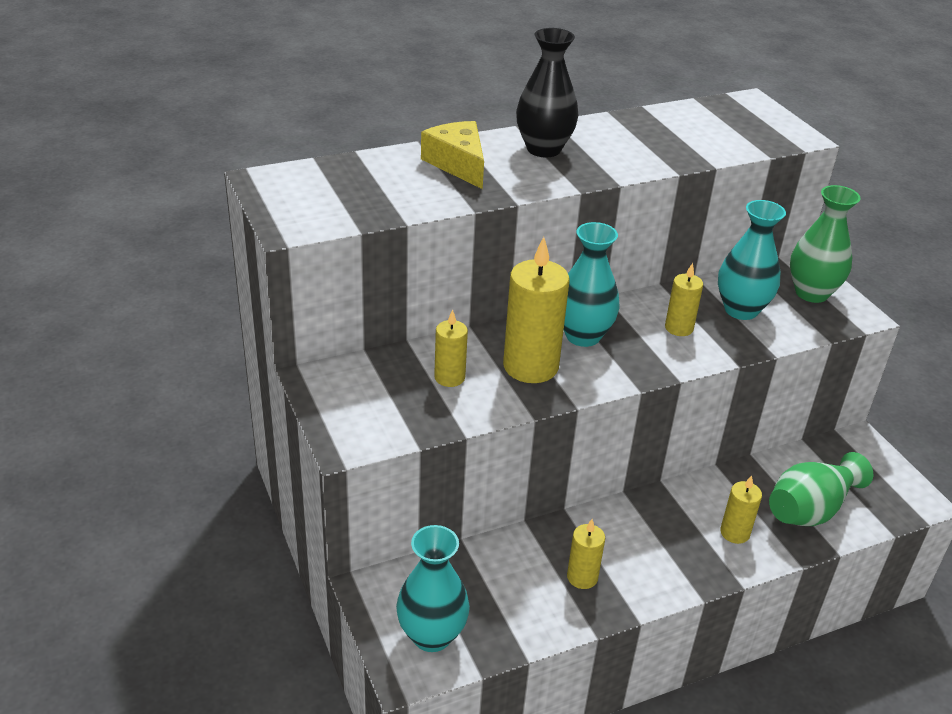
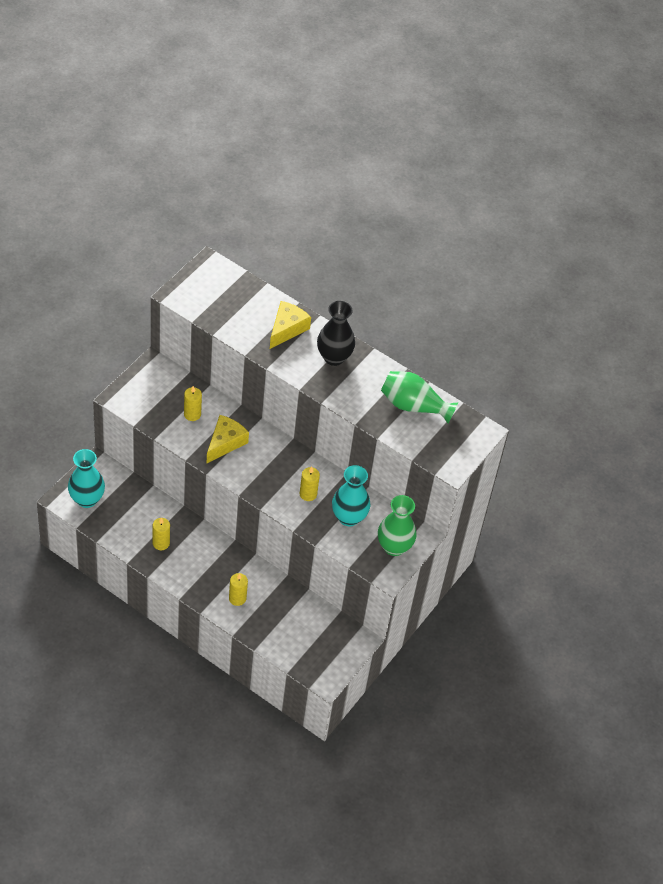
camera: 55 degrees right, 15 degrees up
yellow candle [503,237,569,383] -> yellow cheese [206,415,249,464]
turquoise vase [564,222,620,347] -> none
green vase [769,452,873,526] -> green vase moved to [381,371,459,423]

